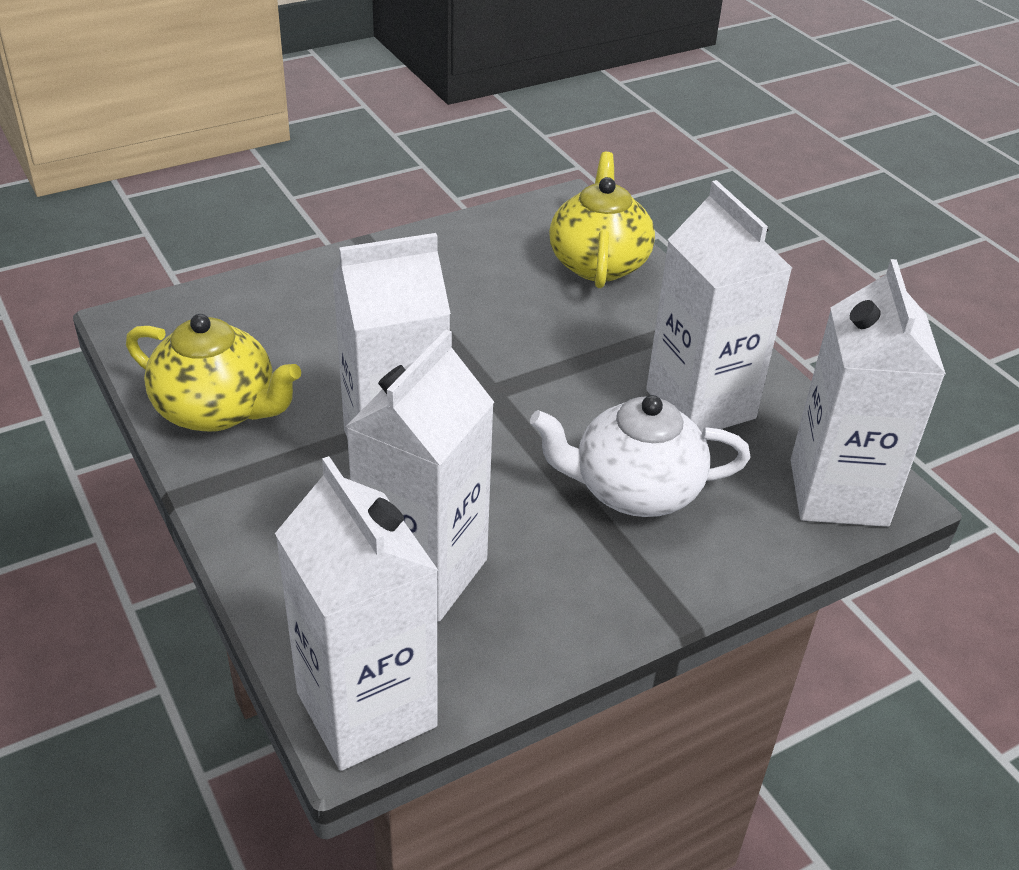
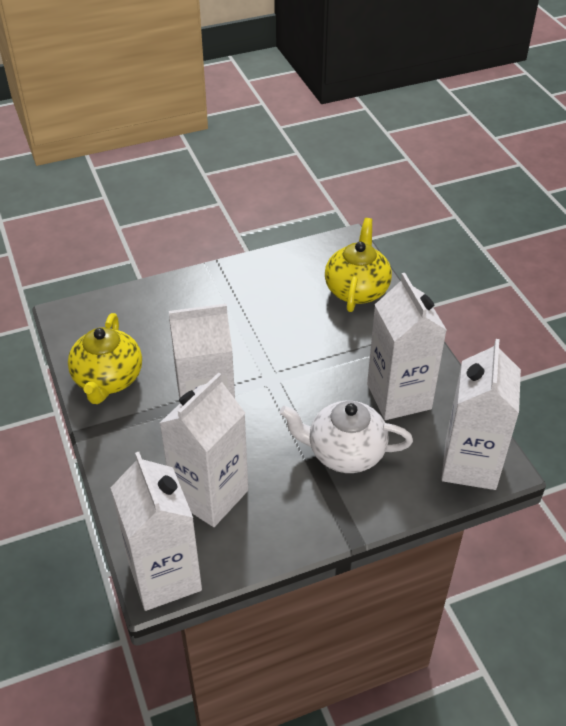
camera: 10 degrees right, 5 degrees up
yellow teapot [126,314,301,432] -> yellow teapot turned 60 degrees clockwise [68,313,142,404]

